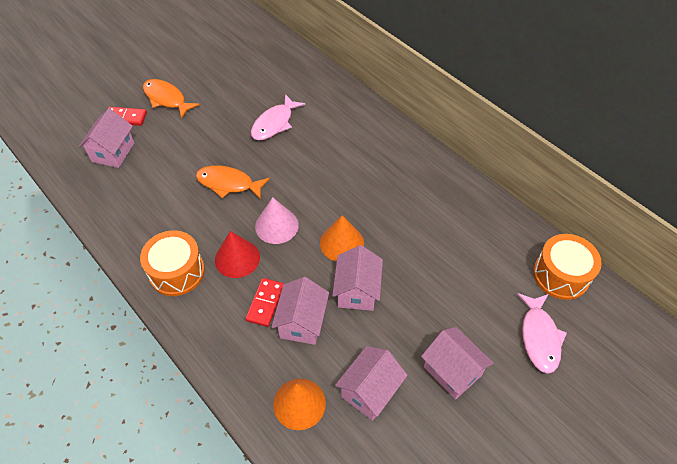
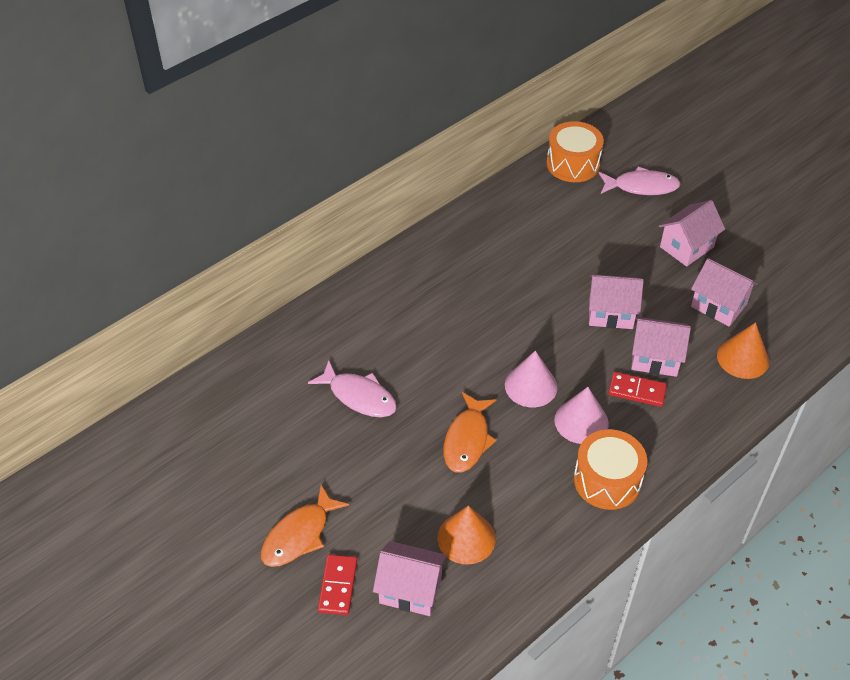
camera: 90 degrees left, 5 degrees down
red cone [215,231,260,278] -> pink cone [554,387,609,444]
orange cone [320,215,364,262] -> orange cone moved to [437,506,496,565]

